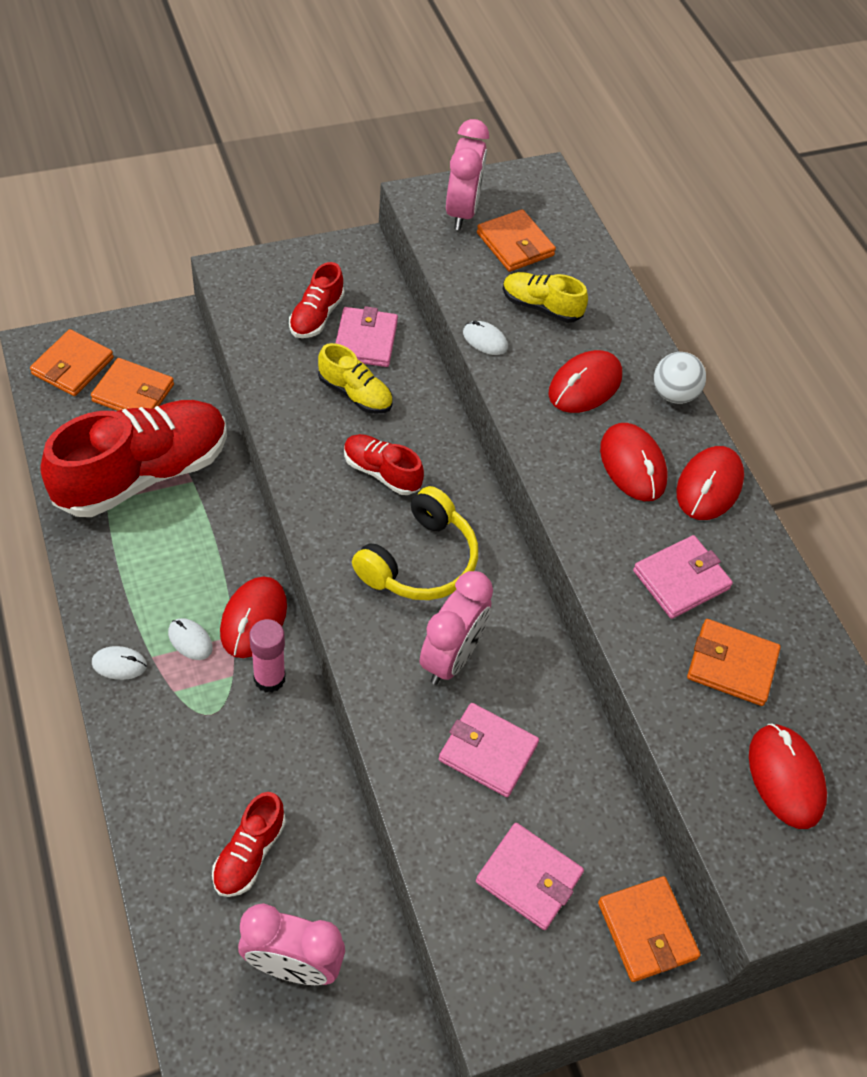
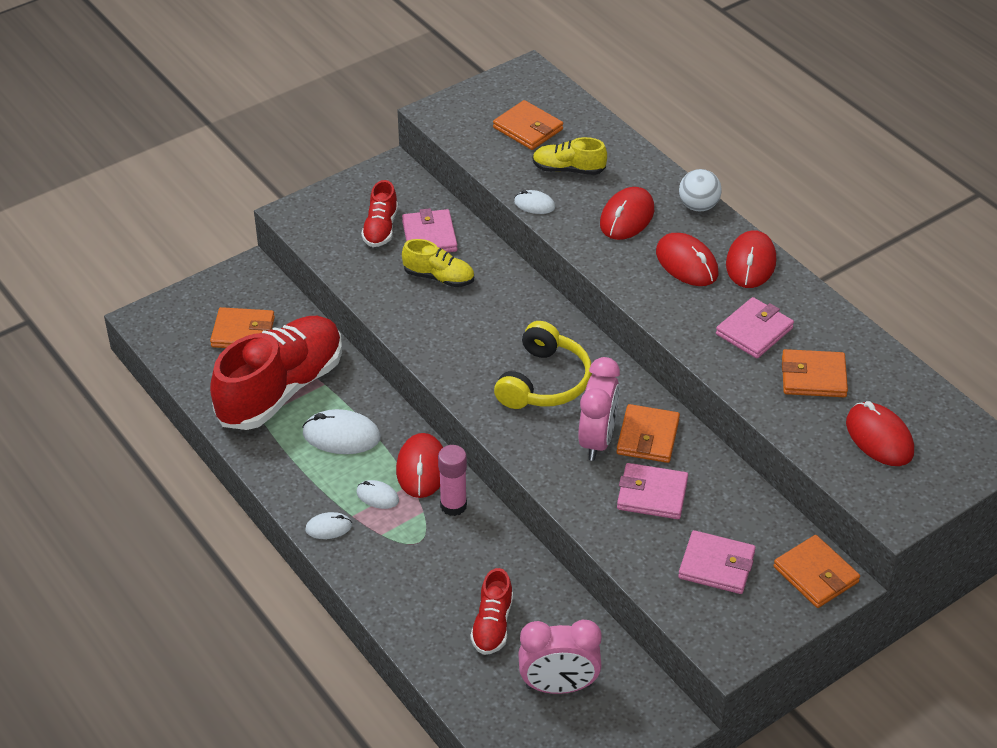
camera: 10 degrees left, 10 degrees down
orange wallet [30,329,114,396] -> orange wallet moved to [616,404,680,463]
red shoe [344,434,424,495] -> none
pink clock [446,119,489,230] -> none
none -> white mouse [302,409,381,454]

